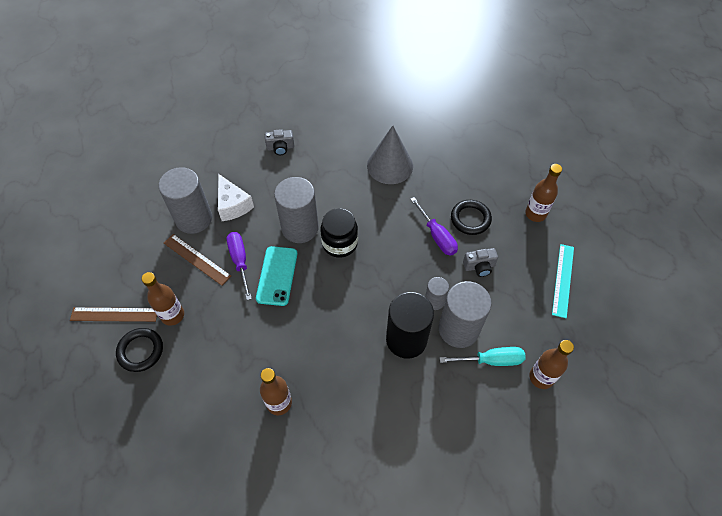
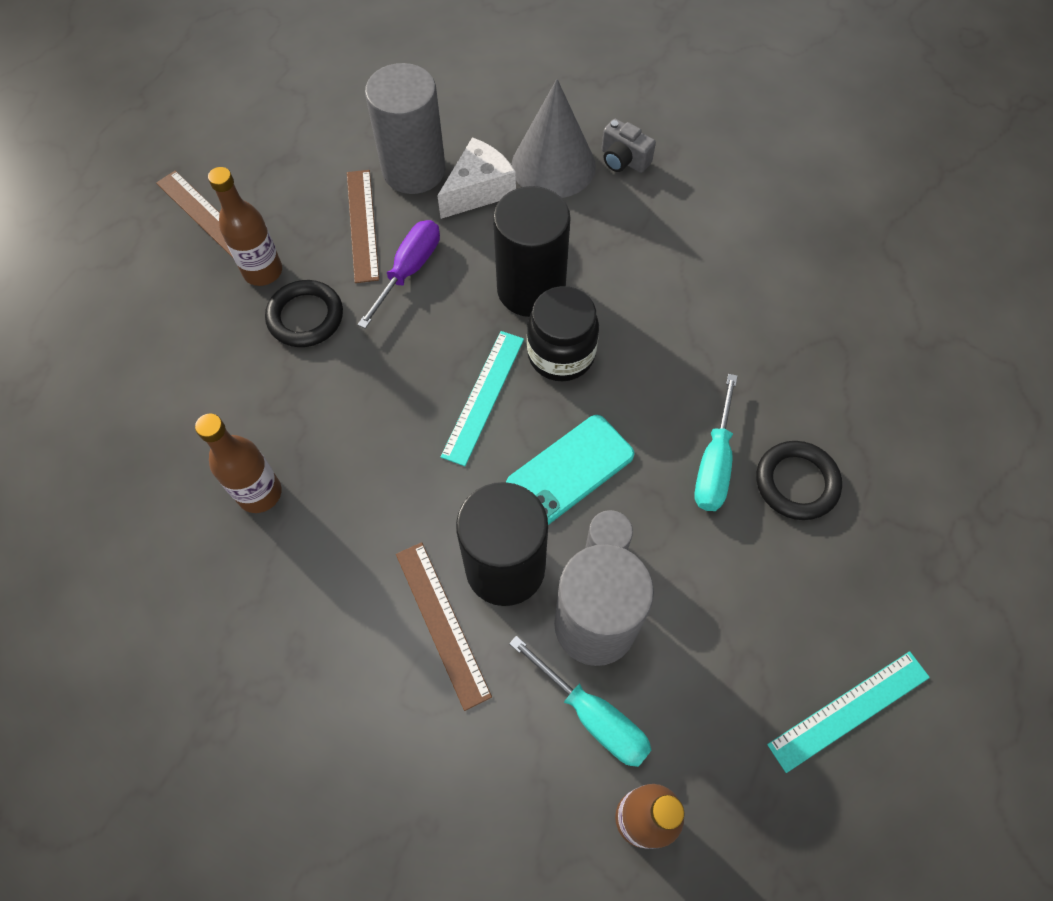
camera: 45 degrees right, 5 degrees up
black ring [116,328,163,372] -> black ring moved to [265,280,343,347]
white cheese [218,174,254,221] -> white cheese turned 150 degrees counterclockwise [437,137,516,219]
turquoise phone [256,246,297,306] -> turquoise phone moved to [506,415,634,525]
grey cylinder [274,177,319,243] -> black cylinder [493,186,571,317]
grey cone [367,126,413,184] -> grey cone moved to [512,79,596,198]
purple screwdriver [410,197,458,256] -> turquoise screwdriver [694,374,738,511]
grey camera [463,248,498,277] -> none
brown bottle [525,164,562,222] -> none
none -> brown ruler [396,542,492,711]
none -> turquoise ruler [441,331,524,466]

